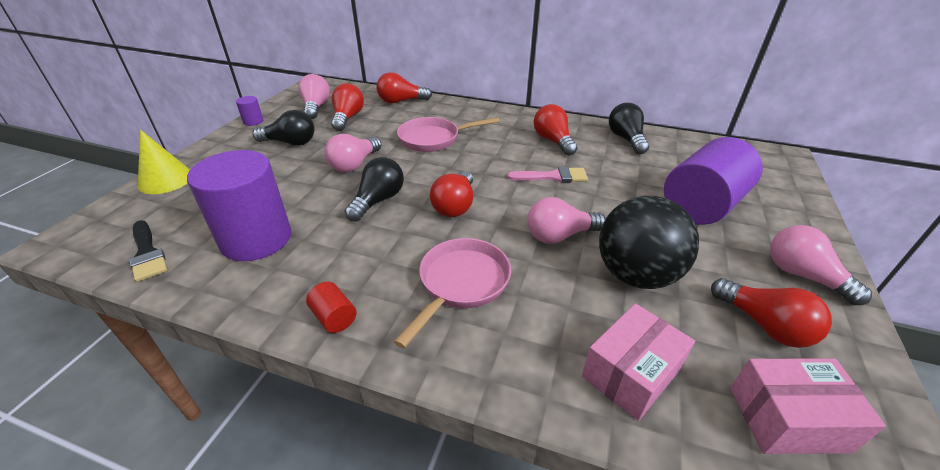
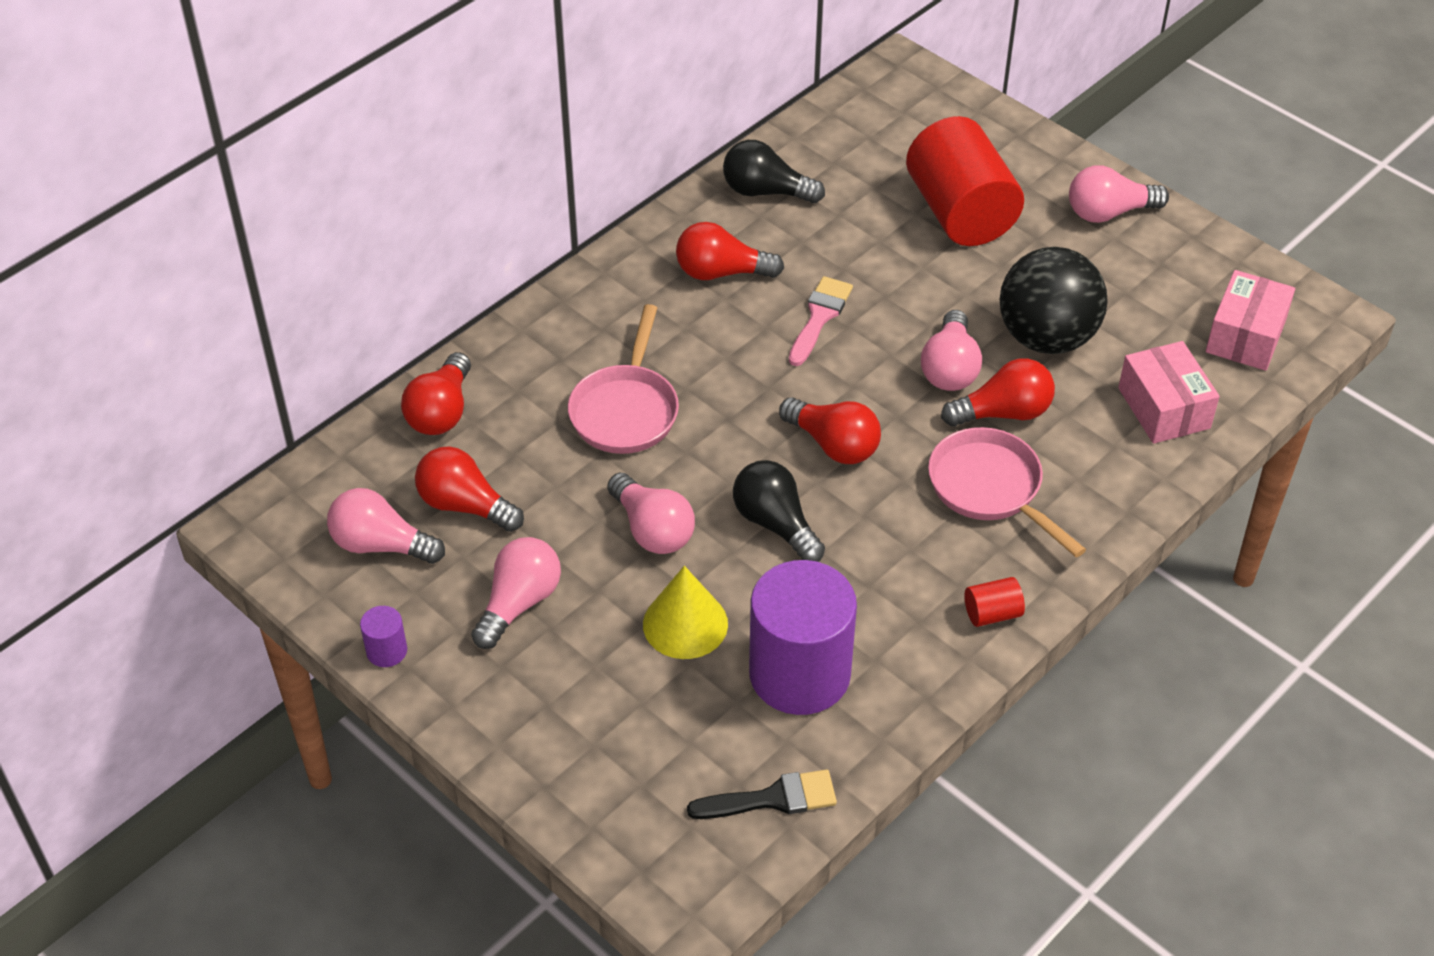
camera: 65 degrees left, 10 degrees up
yellow cone [138,130,190,194] -> yellow cone moved to [643,566,728,659]
black light bulb [253,110,315,146] -> pink light bulb [471,537,561,649]
purple cylinder [664,137,763,225] -> red cylinder [906,116,1024,246]
red light bulb [711,278,832,348] -> red light bulb moved to [941,358,1055,427]

